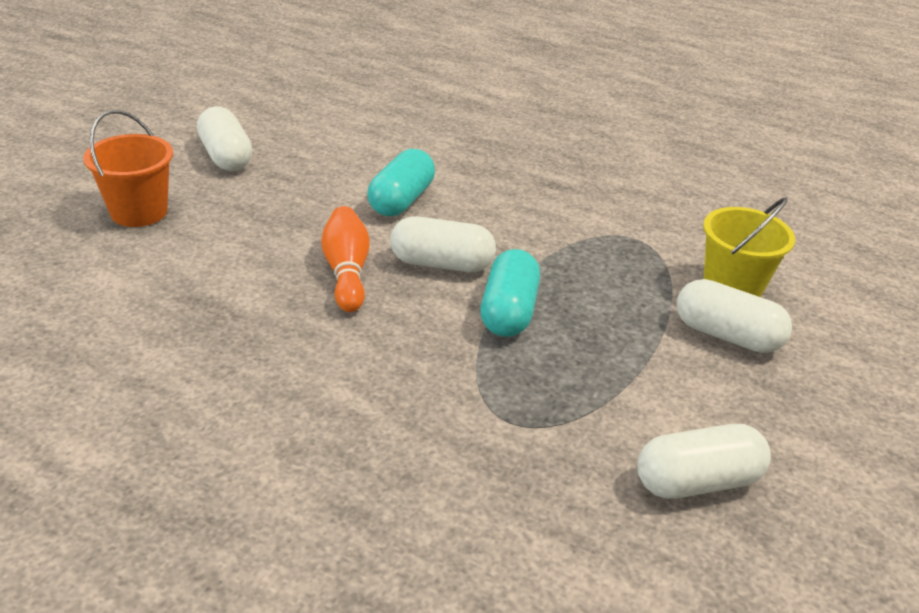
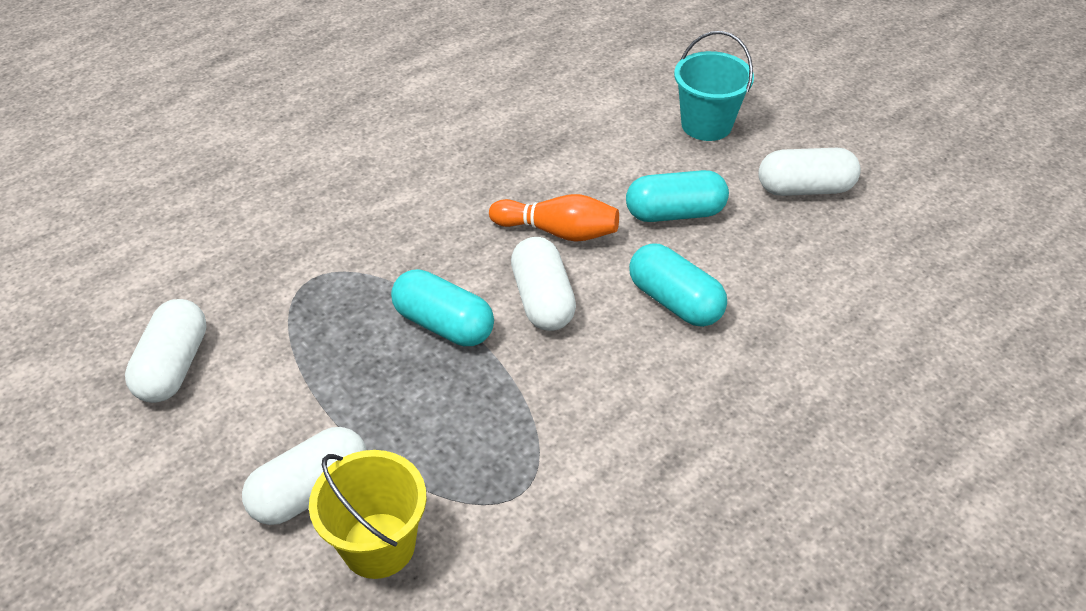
camera: 115 degrees right, 10 degrees up
orange bucket [83,110,173,227] -> turquoise bucket [674,31,754,141]
white capsule [390,216,496,272] -> white capsule turned 45 degrees counterclockwise [511,237,576,331]
none -> turquoise capsule [626,170,729,222]

